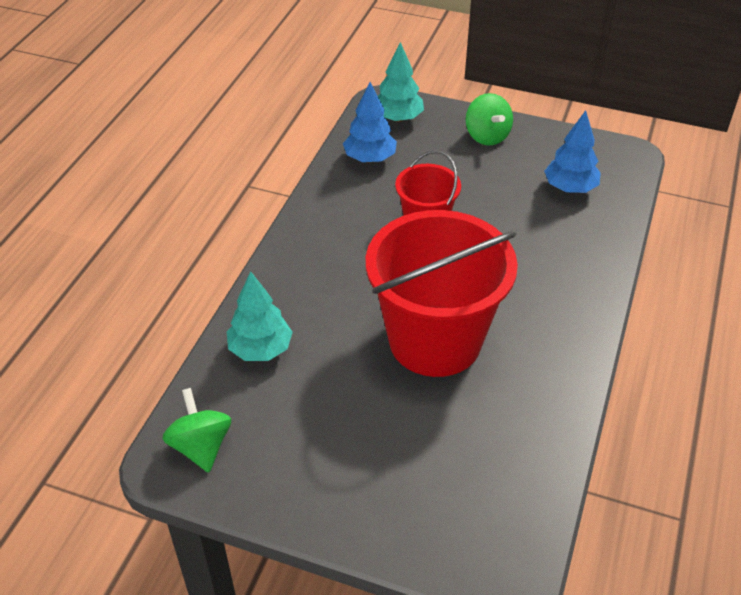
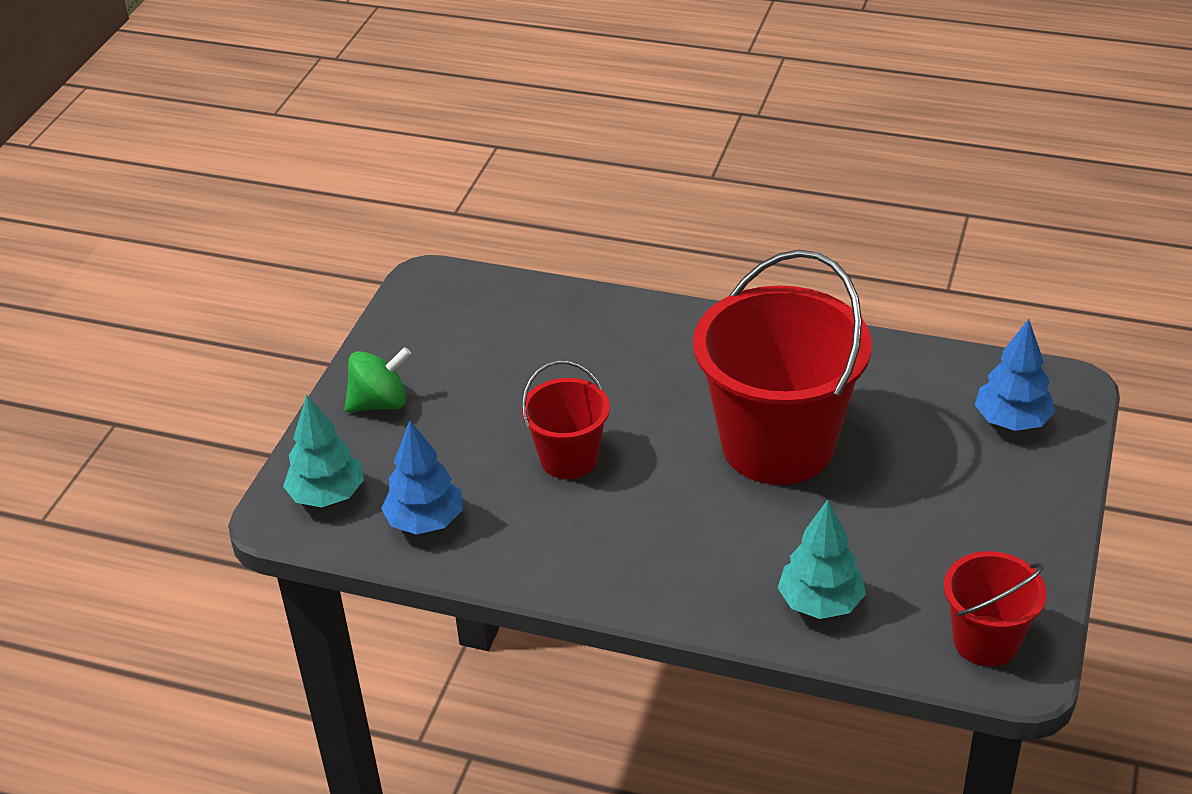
camera: 90 degrees left, 5 degrees down
green spinning top [162,388,231,473] -> red bucket [944,551,1047,666]
blue tree [544,110,601,193] -> blue tree moved to [975,319,1056,431]

